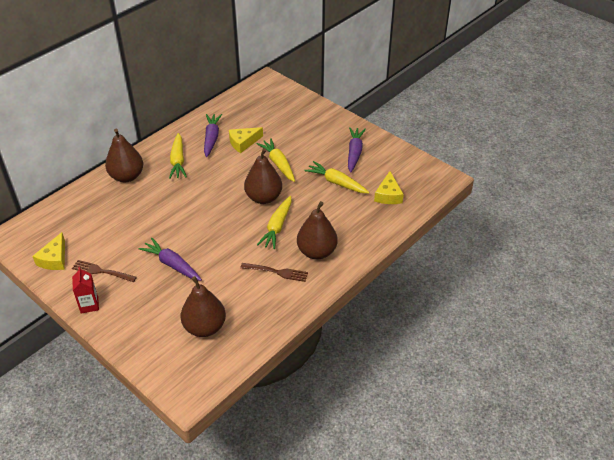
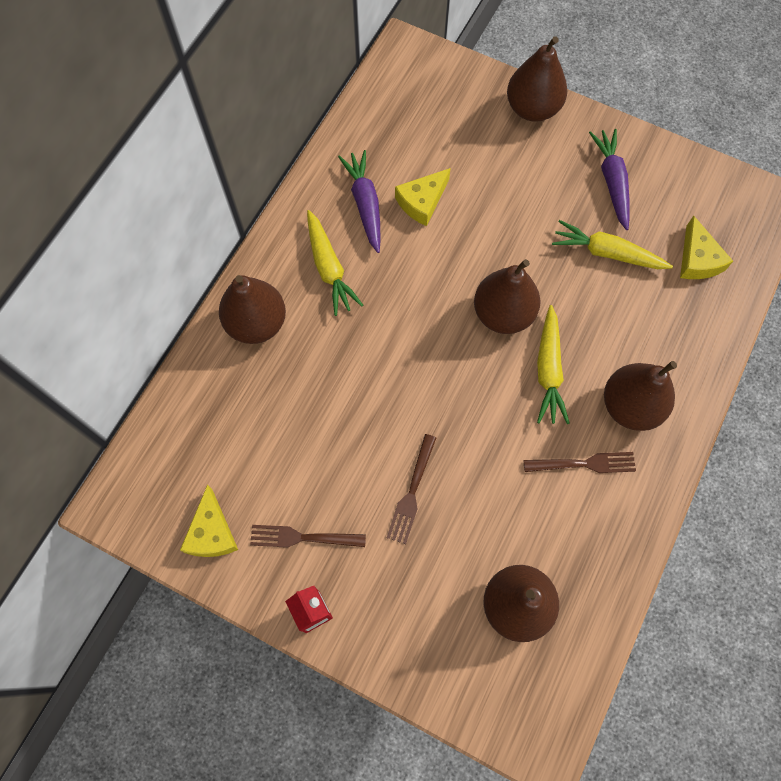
camera: 15 degrees left, 25 degrees up
purple carrot [138,238,202,281] -> brown fork [387,434,436,544]
yellow carrot [257,138,295,182] -> none
none -> brown pear [507,36,567,122]

